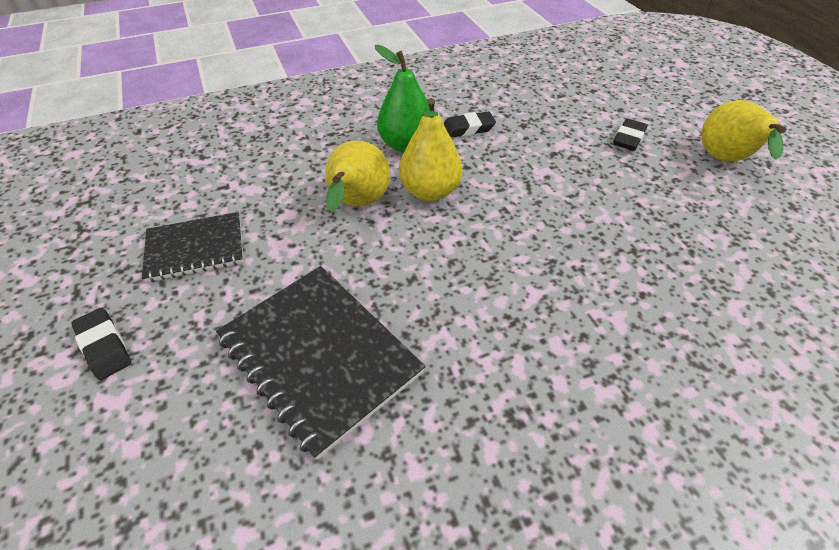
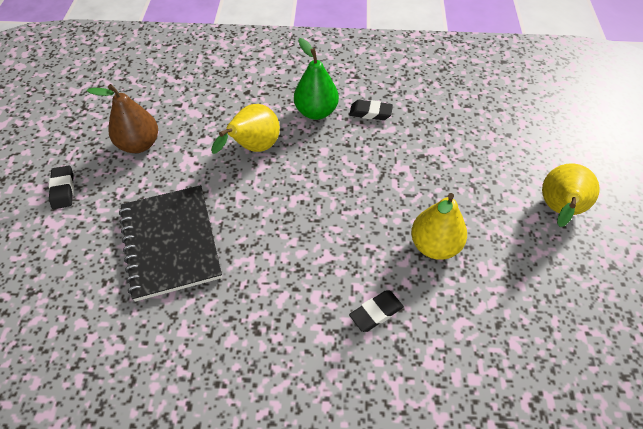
camera: 25 degrees right, 5 degrees up
black notebook [142,212,243,282] -> brown pear [87,84,158,153]
yellow pear [399,98,463,201] -> yellow pear moved to [411,193,467,260]
black eraser [613,118,648,151] -> black eraser moved to [349,290,404,332]

